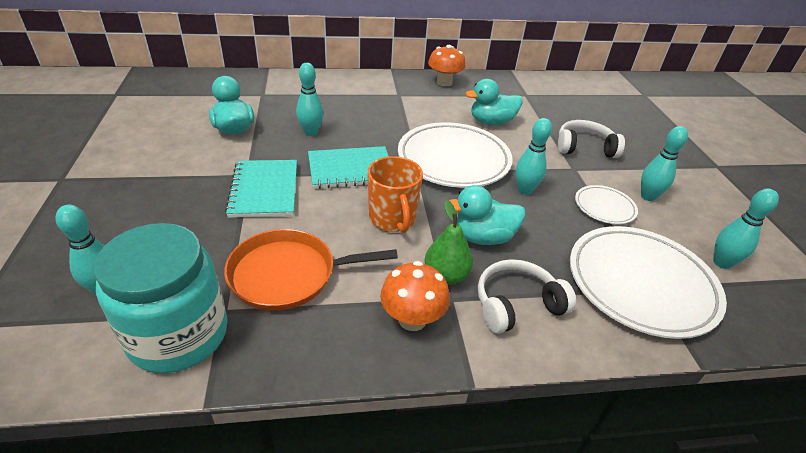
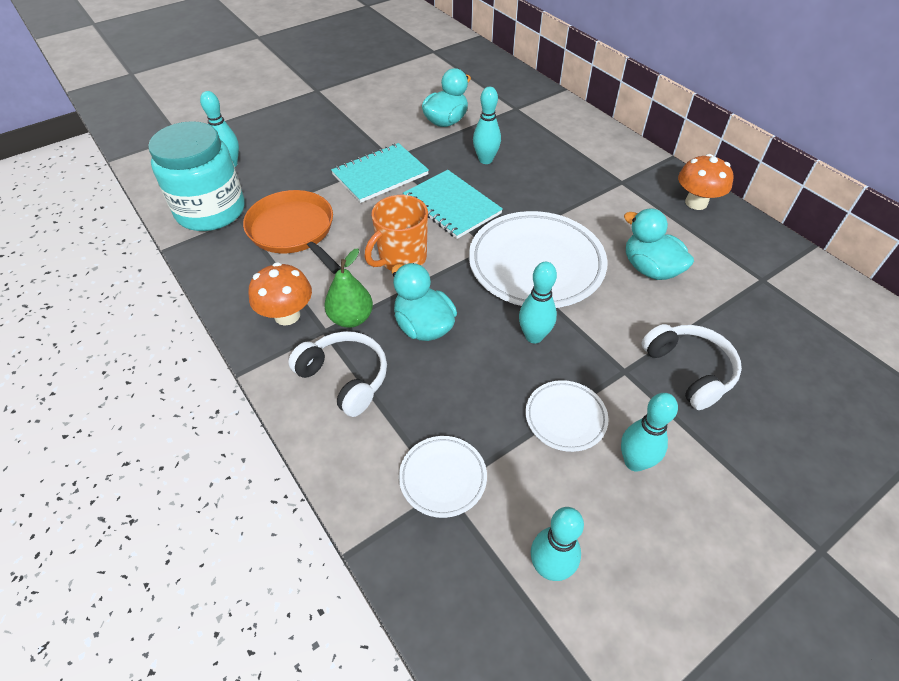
camera: 65 degrees right, 10 degrees up
white plate [570,226,727,339] -> white plate [399,436,487,518], size x0.49

